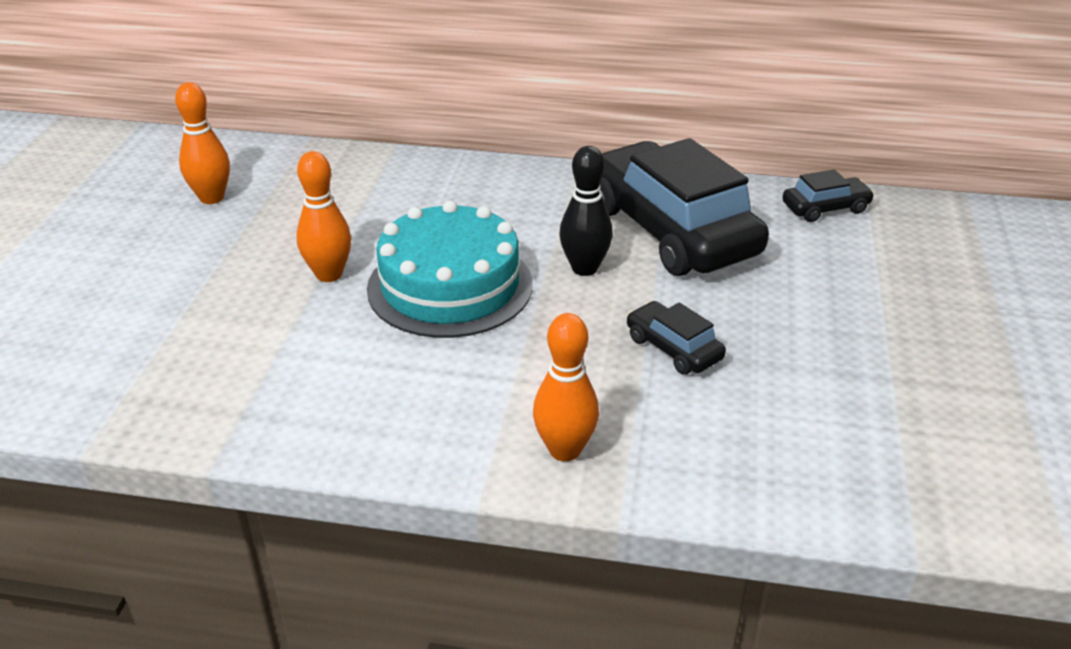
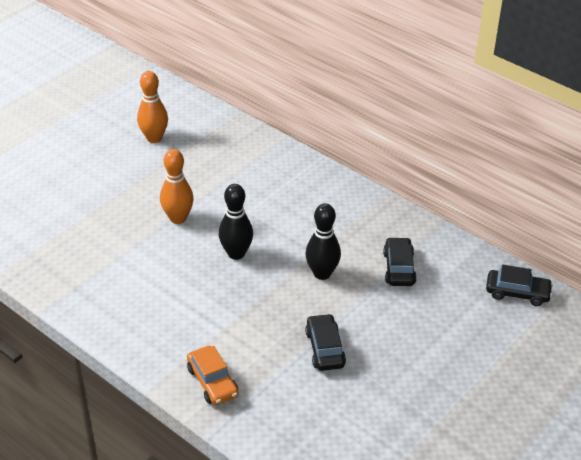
camera: 30 degrees right, 5 degrees up
turquoise cake [367,201,533,338] -> black bowling pin [219,184,253,260]
orange bowling pin [533,313,599,461] -> orange car [187,346,239,405]
black car [600,138,769,276] -> black car [383,237,417,286], size x0.44

